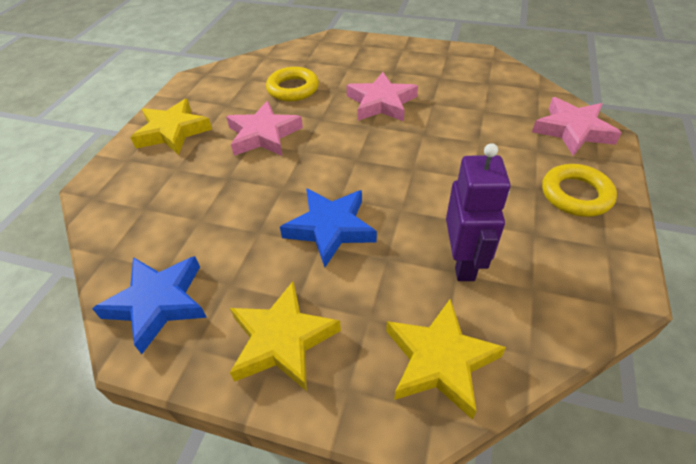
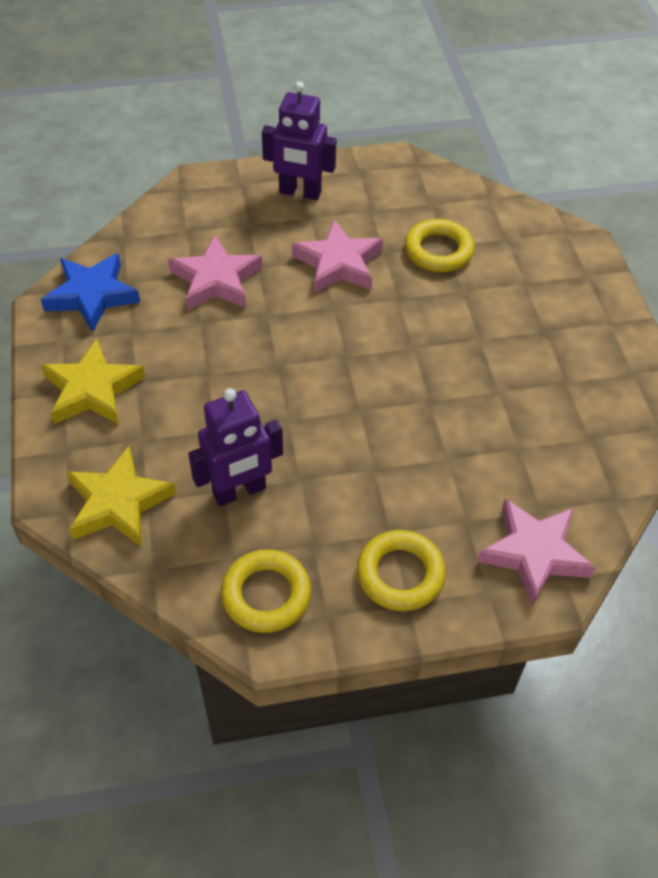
camera: 60 degrees right, 5 degrees up
yellow star [130,99,212,155] -> purple robot [262,81,336,200]
blue star [280,188,377,267] -> none
pink star [346,72,418,121] -> pink star moved to [168,235,262,310]
none -> yellow ring [221,549,311,633]

